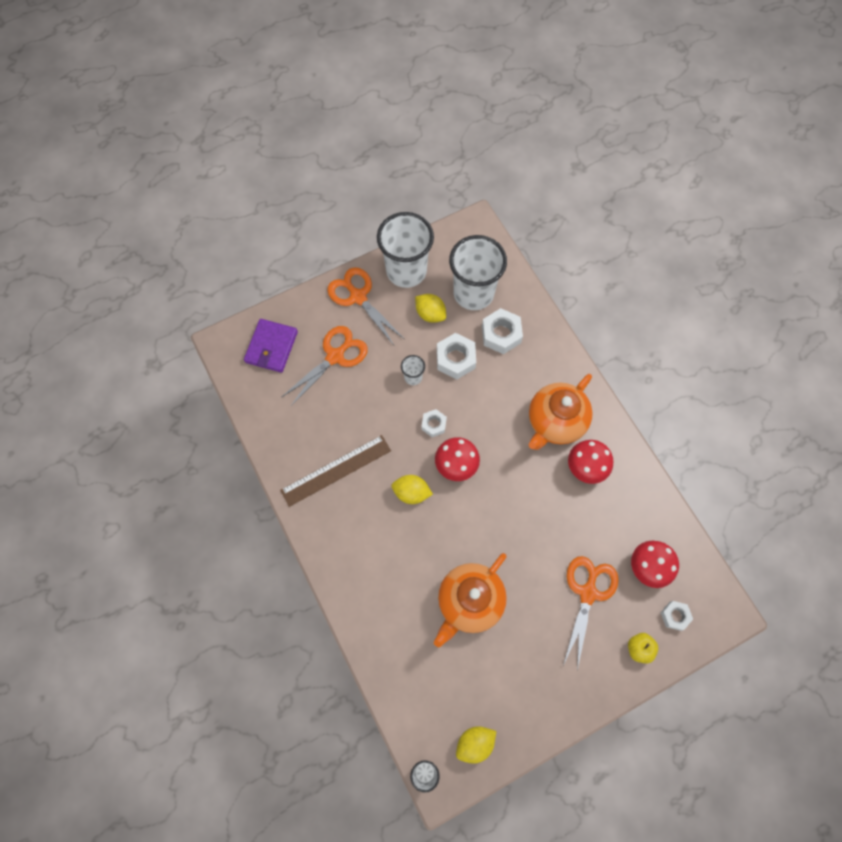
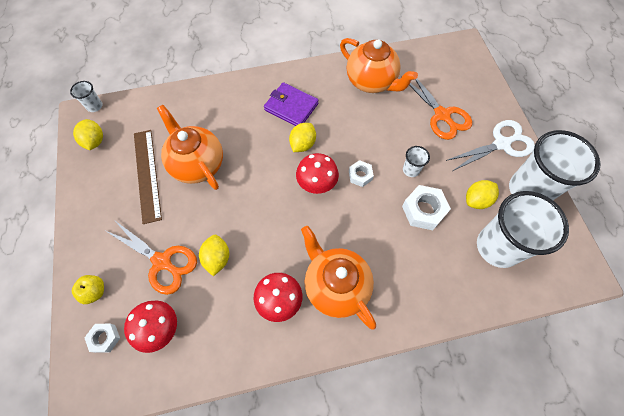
camera: 105 degrees right, 5 degrees down
purple wallet [244,319,298,373] -> purple wallet moved to [264,82,319,126]
brown ruler [280,435,391,507] -> brown ruler moved to [134,130,162,224]
orange scissors [327,267,404,345] -> white scissors [446,120,535,171]
white nut [482,308,523,354] -> none
none -> yellow lemon [199,235,229,276]
none -> orange teapot [340,38,418,93]

